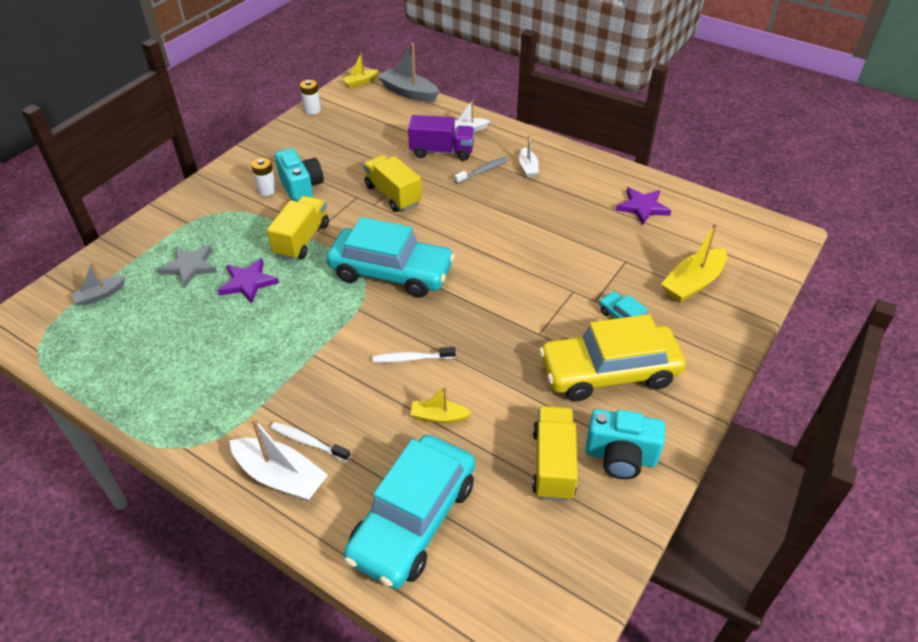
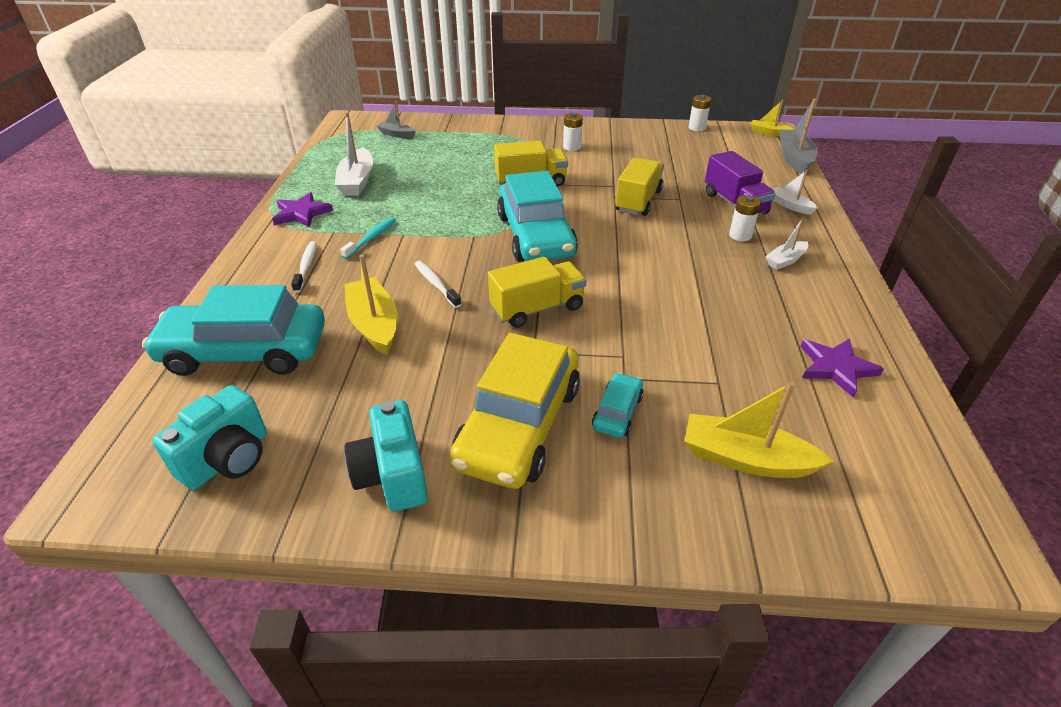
camera: 60 degrees right, 5 degrees down
grey star [157,245,217,288] -> none
purple star [218,258,279,304] -> purple star moved to [272,192,333,228]
white boat [229,418,328,501] -> white boat moved to [335,112,373,196]
turquoise camera [275,148,324,202] -> turquoise camera moved to [152,385,267,490]
yellow boat [410,387,472,424] -> yellow boat [344,254,398,355], size x1.73
grey toothbrush [454,157,509,184] -> white battery [729,195,761,241]
yellow truck [532,406,578,501] -> yellow truck moved to [488,256,587,328]
yellow car [539,314,686,401] -> yellow car turned 120 degrees counterclockwise [449,333,580,489]
none -> turquoise toothbrush [340,217,396,259]

